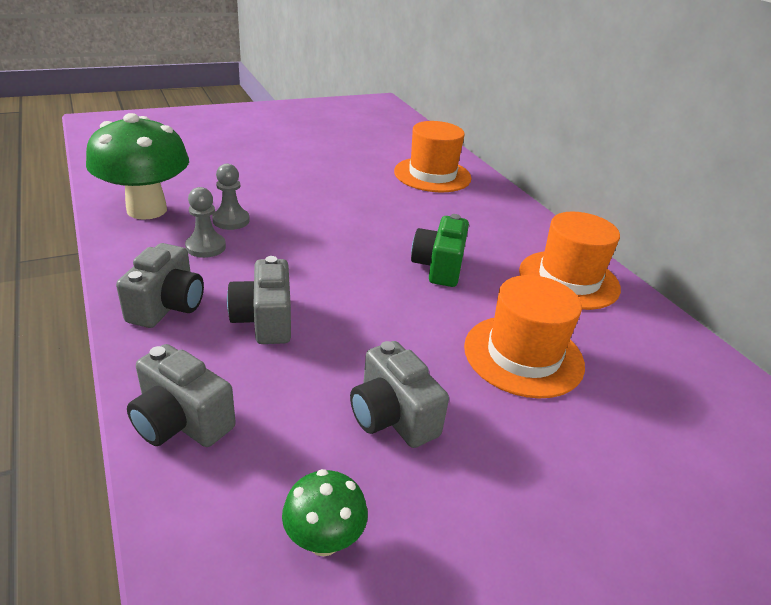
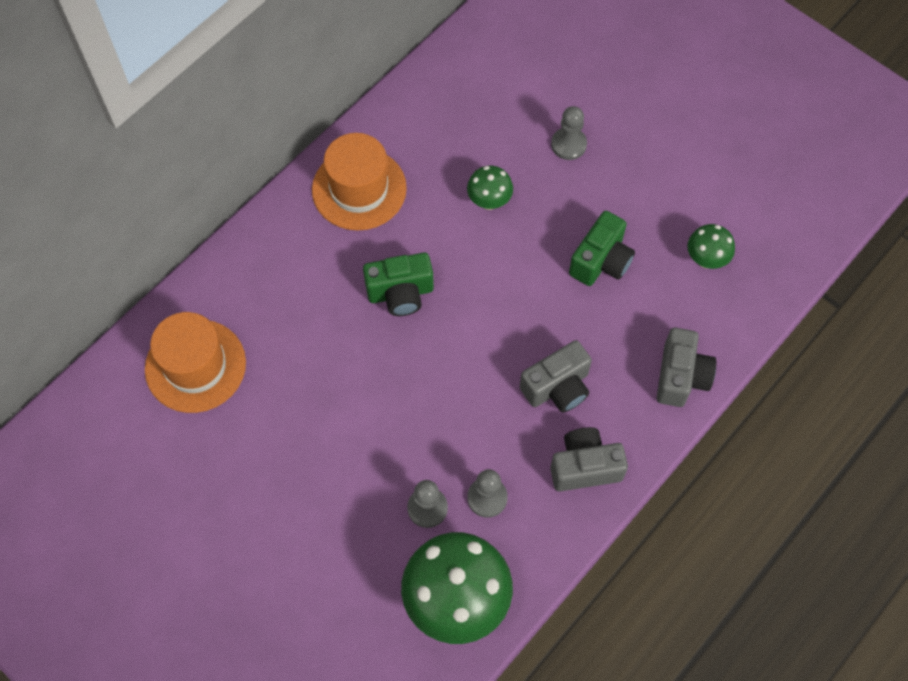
camera: 110 degrees left, 30 degrees up
grey camera [350,341,449,448] -> green camera [569,211,635,286]
orange hat [464,275,585,398] -> green mushroom [467,166,513,210]
none -> grey pawn [551,106,587,160]

